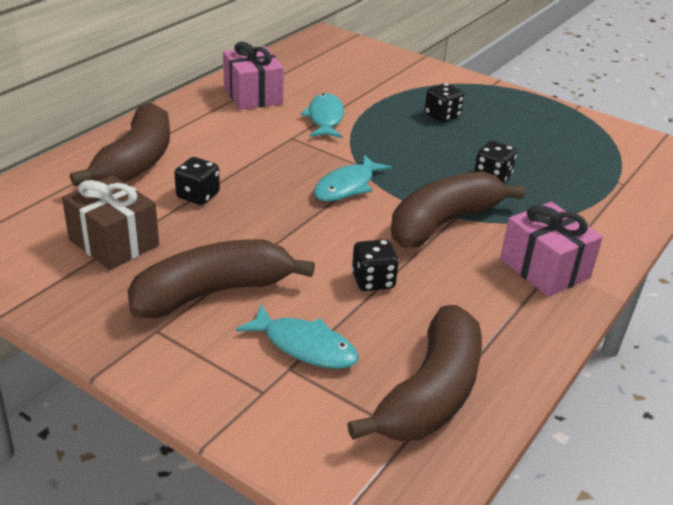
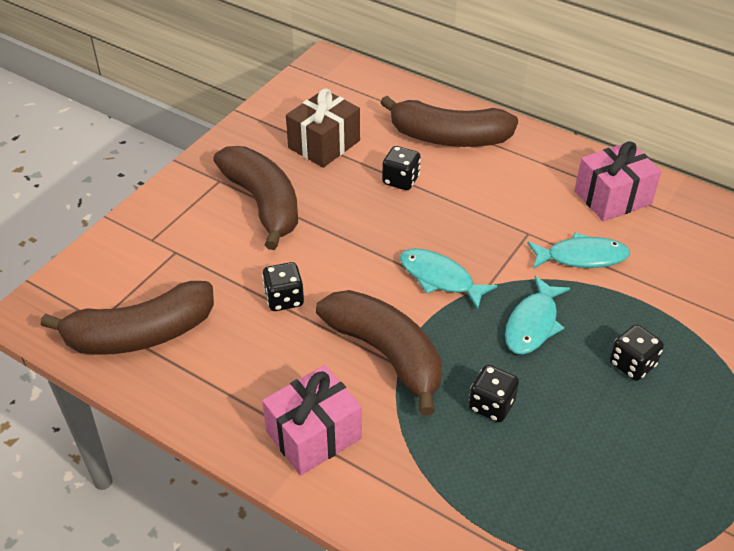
camera: 90 degrees right, 10 degrees up
turquoise fish [236,305,359,369] -> turquoise fish moved to [505,276,570,354]
brown banana [347,305,482,441] -> brown banana turned 45 degrees counterclockwise [41,281,214,355]

